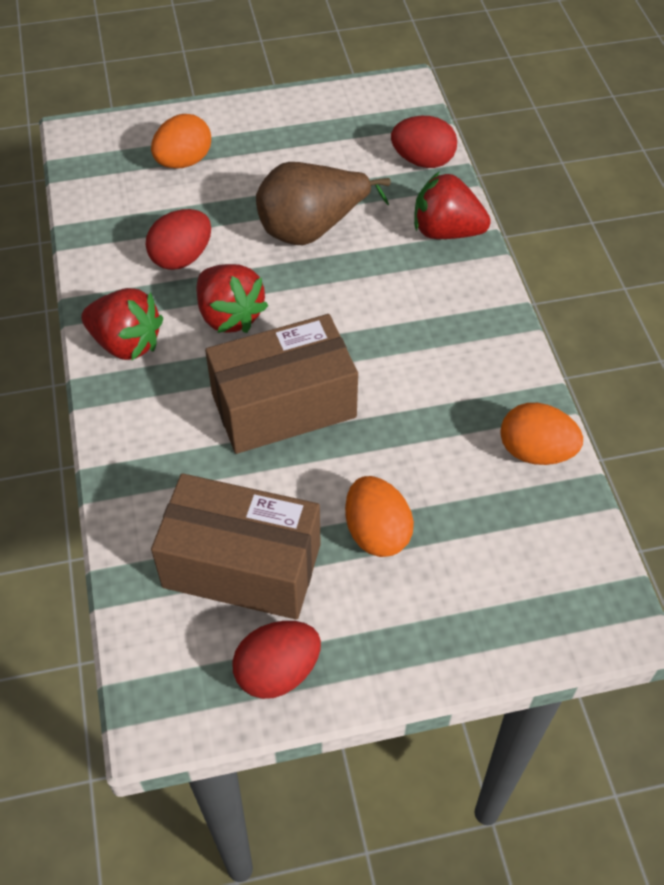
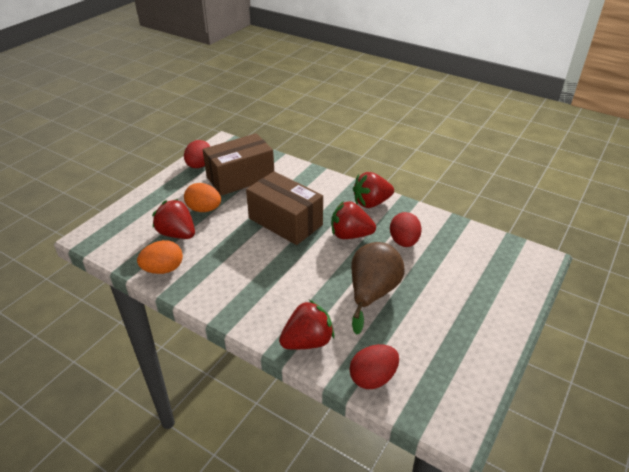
camera: 135 degrees right, 15 degrees down
orange egg [151,114,211,169] -> none
brown box [205,314,358,454] -> brown box turned 75 degrees counterclockwise [246,171,323,245]
none -> red strawberry [152,199,195,239]

